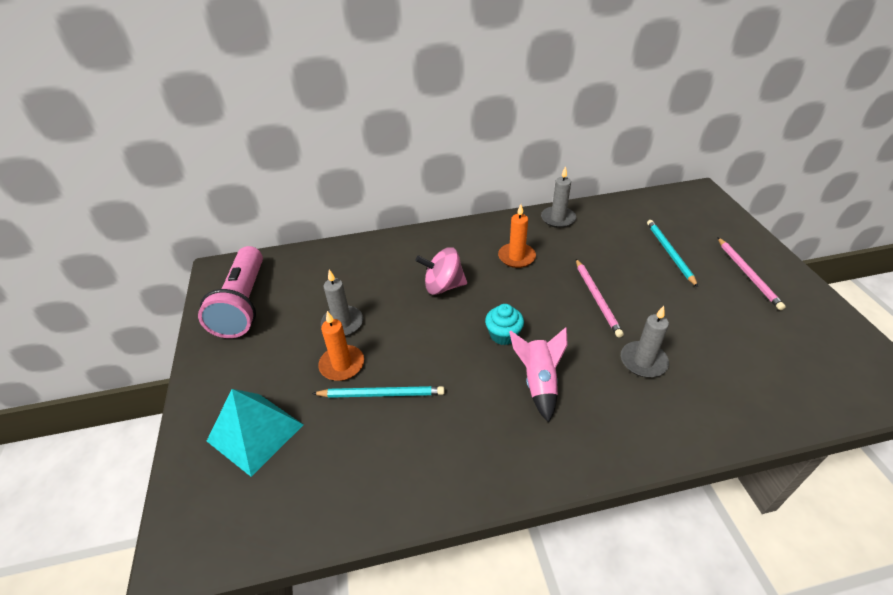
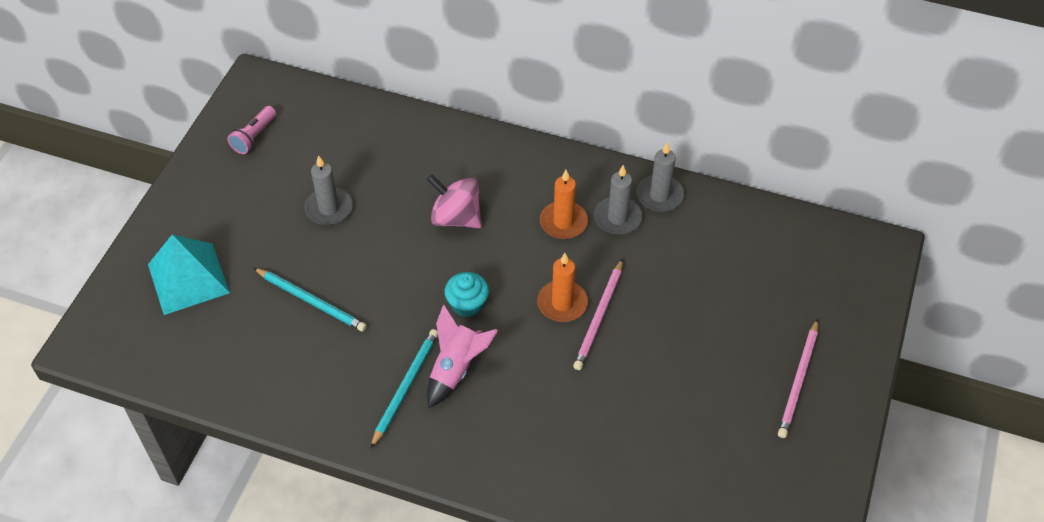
camera: 30 degrees right, 10 degrees up
pink flashlight [198,246,263,338] -> pink flashlight [227,106,276,154], size x0.47
orange candle [318,311,364,381] -> orange candle moved to [537,253,588,322]
grey candle [621,306,669,378] -> grey candle moved to [594,165,642,235]
turquoise pencil [647,220,698,287] -> turquoise pencil moved to [370,329,438,449]

